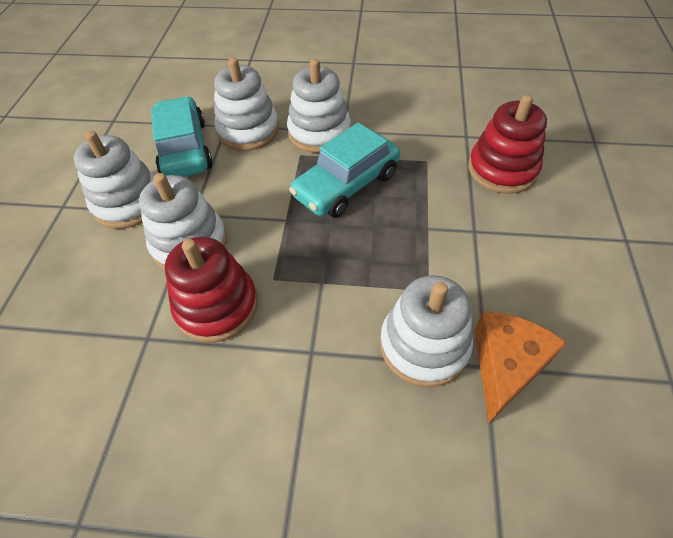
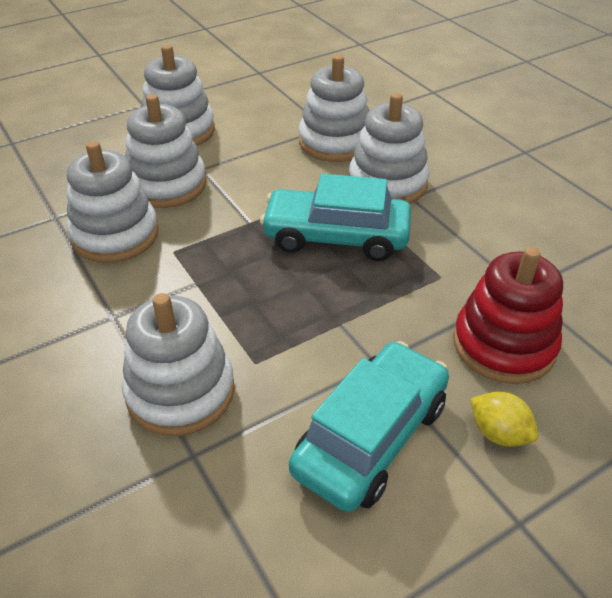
camera: 50 degrees right, 10 degrees down
turquoise car [151,96,213,177] -> turquoise car moved to [289,341,449,512]
red stacking toy [165,237,258,343] -> white stacking toy [67,141,159,263]
orange cheese [474,311,567,423] -> none
none -> yellow lemon [471,391,538,447]

